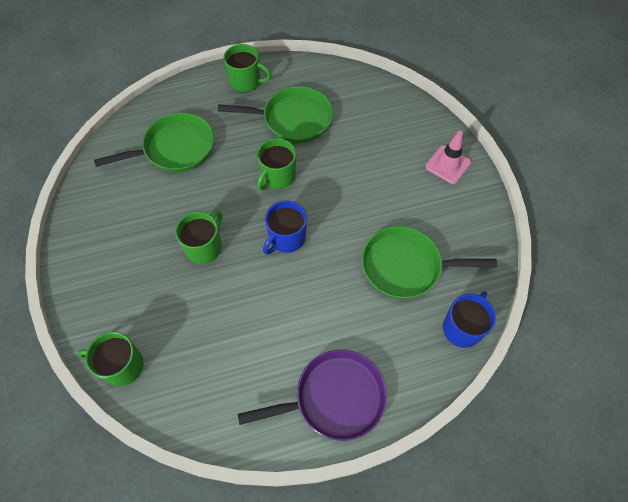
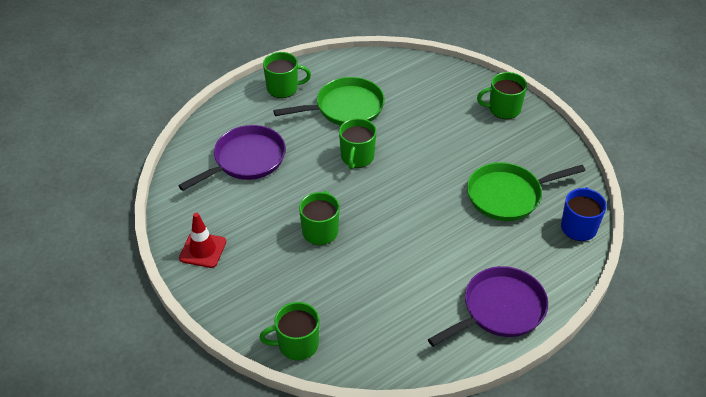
camera: 20 degrees left, 15 degrees down
green pan [94,113,214,172] -> purple pan [178,125,286,191]
blue mug [263,200,307,255] -> none
pink traffic cone [426,131,471,184] -> green mug [477,72,527,119]
none -> red traffic cone [179,213,226,268]

